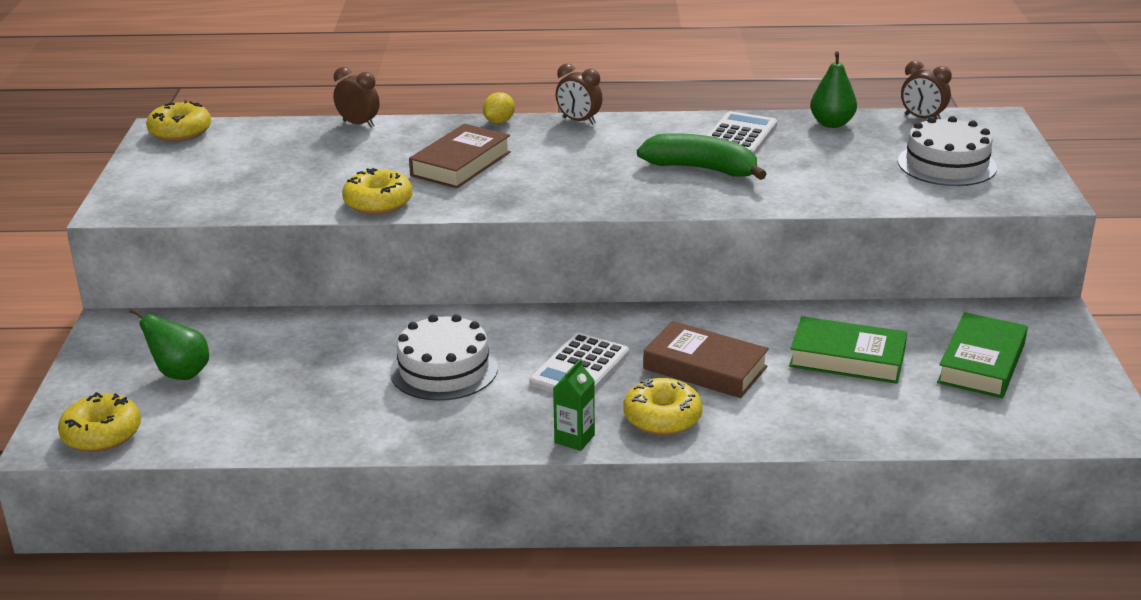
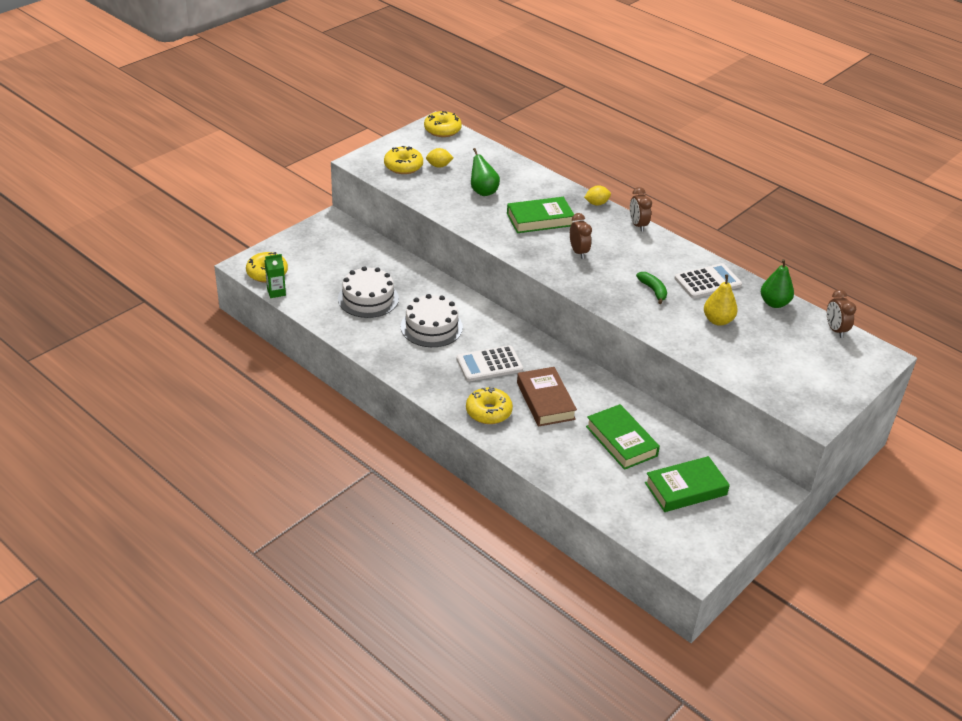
camera: 40 degrees right, 10 degrees up
green pear [129,308,209,380] -> green pear moved to [471,148,500,196]
brown clock [333,67,380,128] -> brown clock moved to [570,213,592,259]
yellow donut [342,168,413,215] -> yellow donut moved to [384,146,423,174]
brown book [409,124,511,188] -> green book [507,197,574,233]
green carton [553,359,595,451] -> green carton moved to [265,254,286,298]
green banana [637,134,767,180] -> green banana [636,272,667,304], size x0.56
white cake [898,116,997,186] -> white cake moved to [338,266,399,318]
none -> yellow lemon [426,148,454,168]
none -> yellow pear [704,274,738,326]

